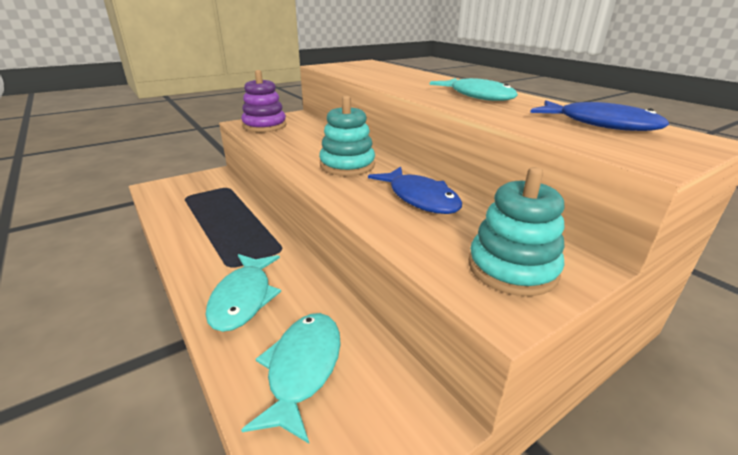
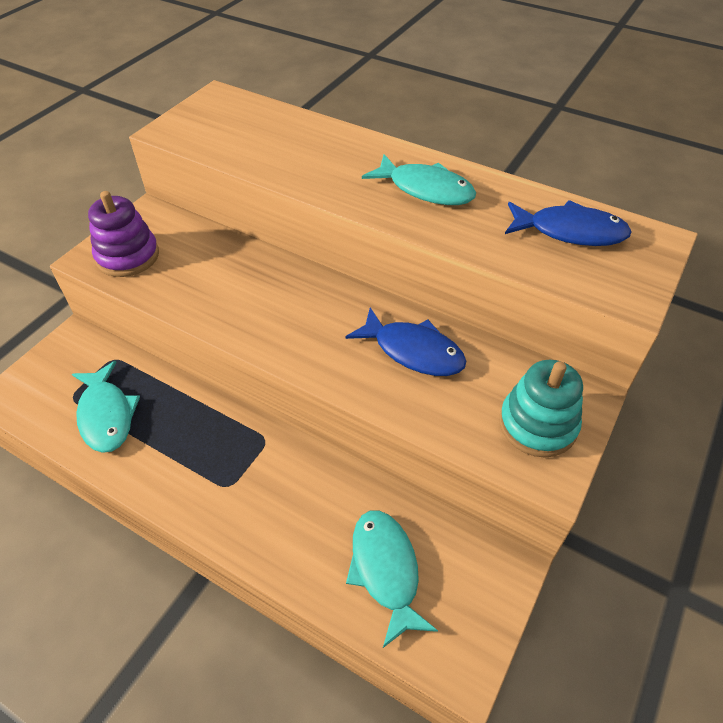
camera: 25 degrees left, 20 degrees up
turquoise fish [205,254,281,332] -> turquoise fish moved to [72,361,140,453]
turquoise stacking toy [319,96,375,176] -> none

